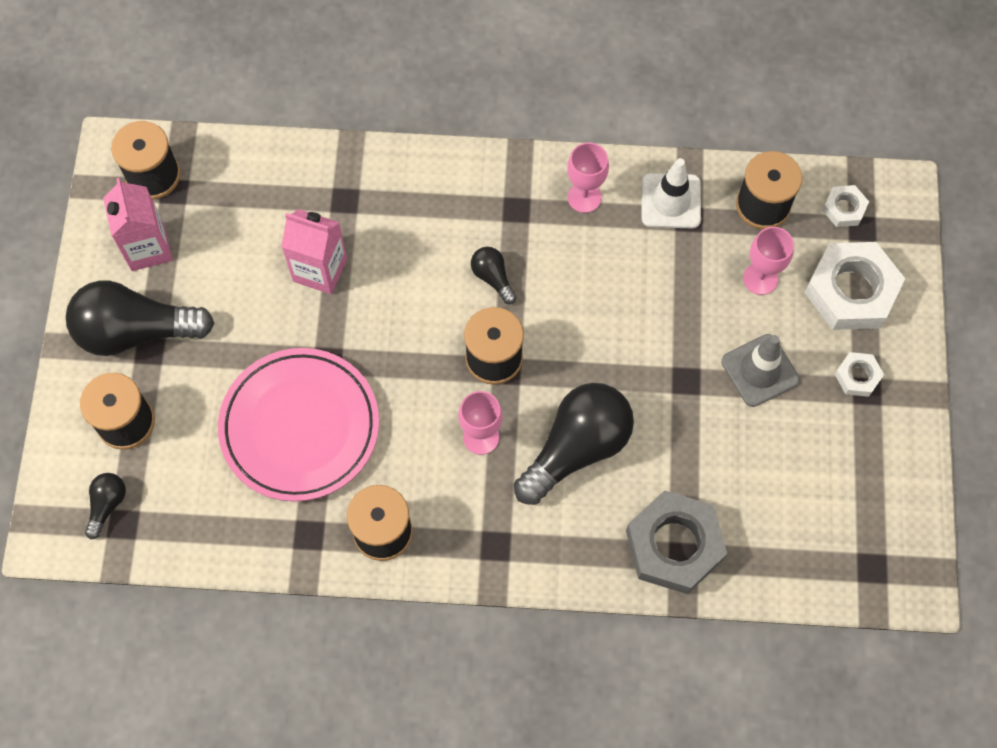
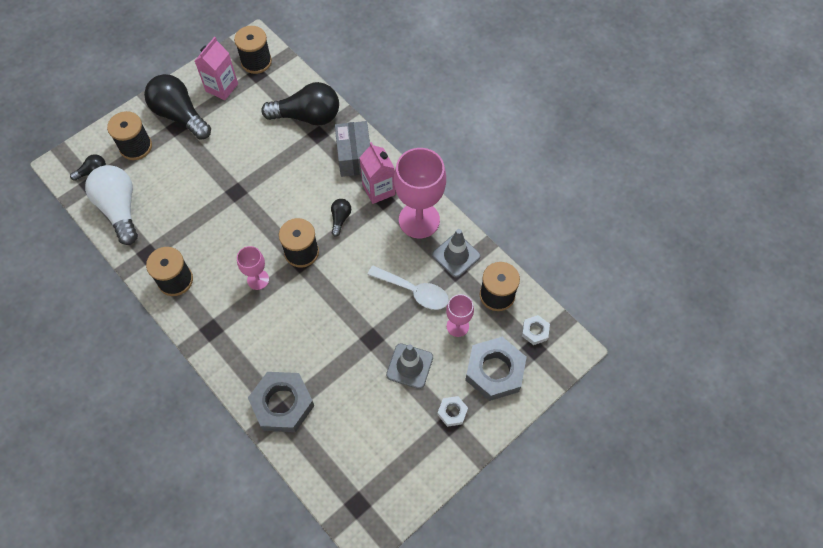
camera: 45 degrees right, 5 degrees down
pink plate [218,348,379,502] -> none
pink carton [281,209,347,294] -> pink carton moved to [359,142,395,204]
black light bulb [514,383,634,505] -> black light bulb moved to [261,82,339,126]
pink goblet [567,142,609,213] -> pink goblet [394,148,446,238], size x1.94
white traffic cone [642,158,701,228] -> grey traffic cone [432,229,481,278]
white nut [804,242,905,330] -> grey nut [465,337,527,401]
none -> white light bulb [85,165,138,245]
none -> grey box [335,121,370,177]
none -> white spoon [368,266,449,310]

